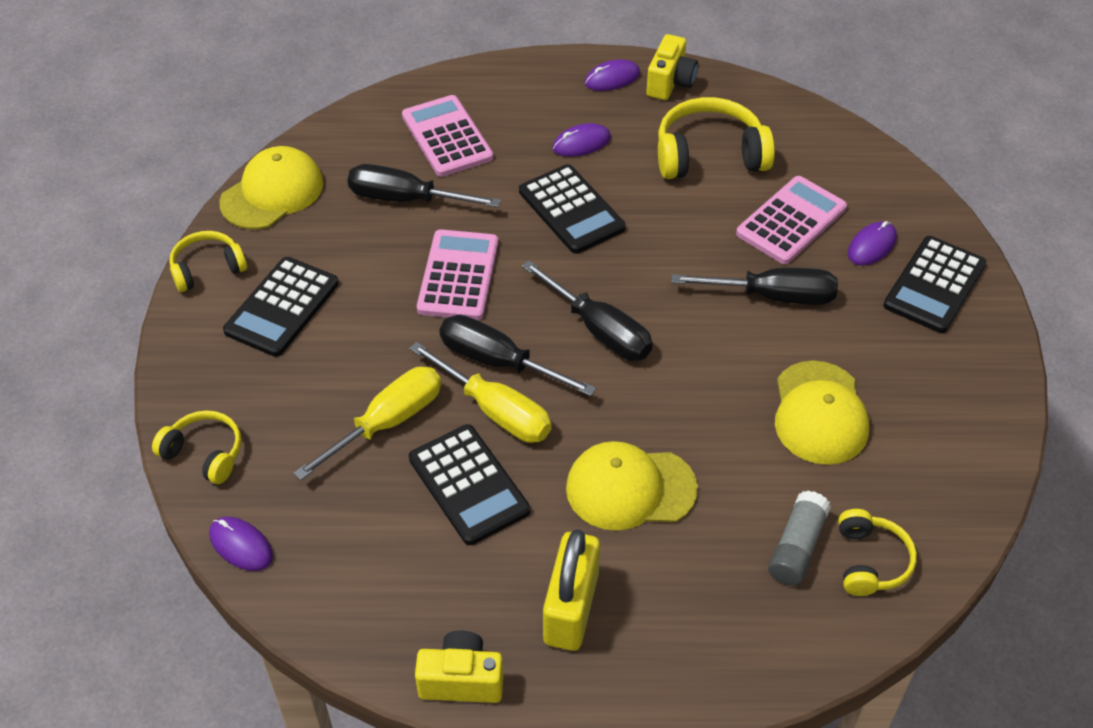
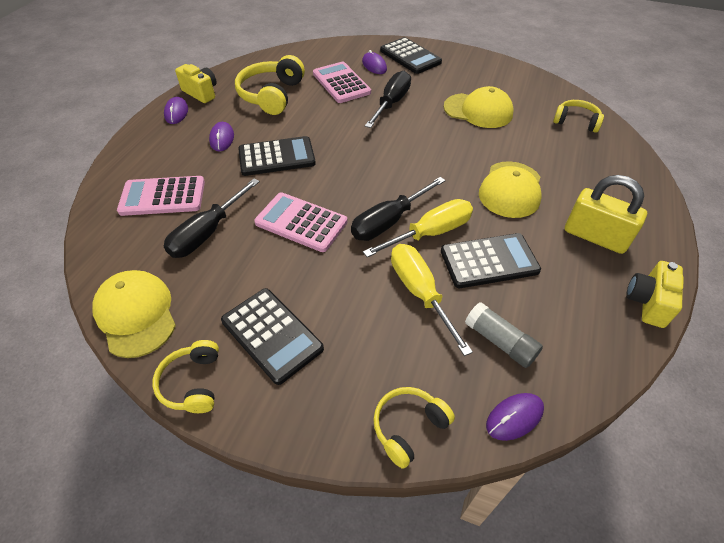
camera: 70 degrees left, 0 degrees up
black screwdriver [522,260,653,361] -> none
grey glue stick [768,491,831,585] -> grey glue stick moved to [465,302,543,368]

